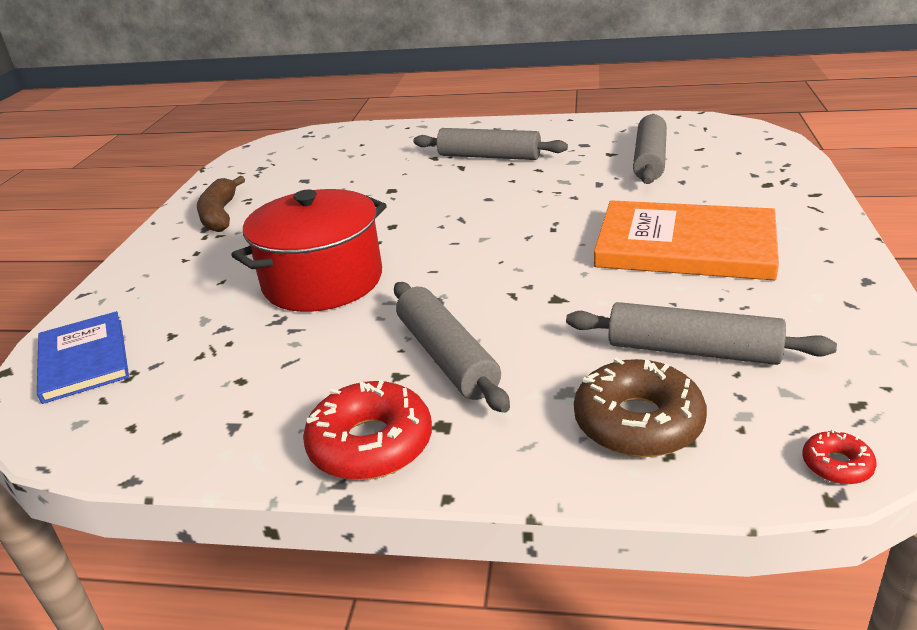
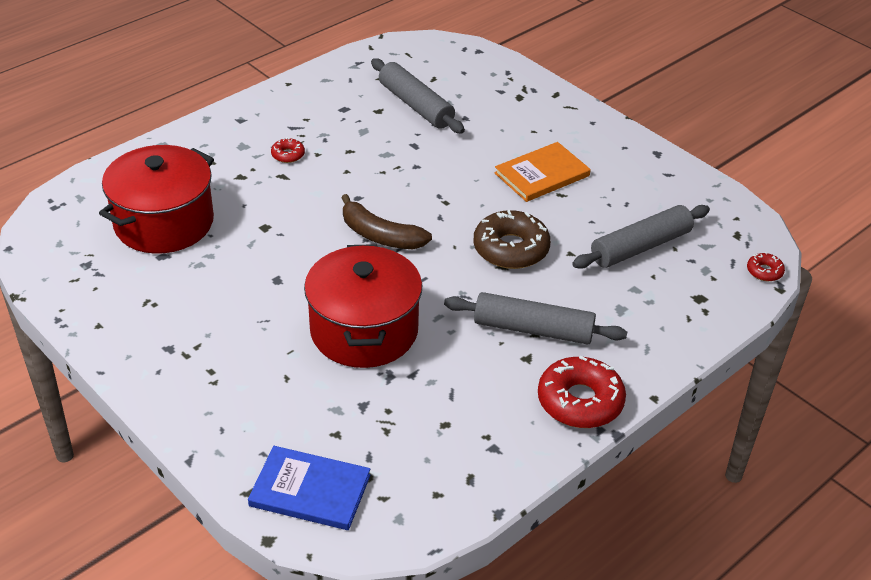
camera: 55 degrees left, 10 degrees up
brown banana [197,176,245,232] -> brown banana moved to [341,194,432,249]
grey rolling pin [413,128,568,160] -> red donut [271,137,305,163]
brown donut [574,357,707,457] -> brown donut moved to [473,210,551,269]
orange book [594,200,779,280] -> orange book [494,142,591,202], size x0.62
none -> red pot [99,145,214,254]

